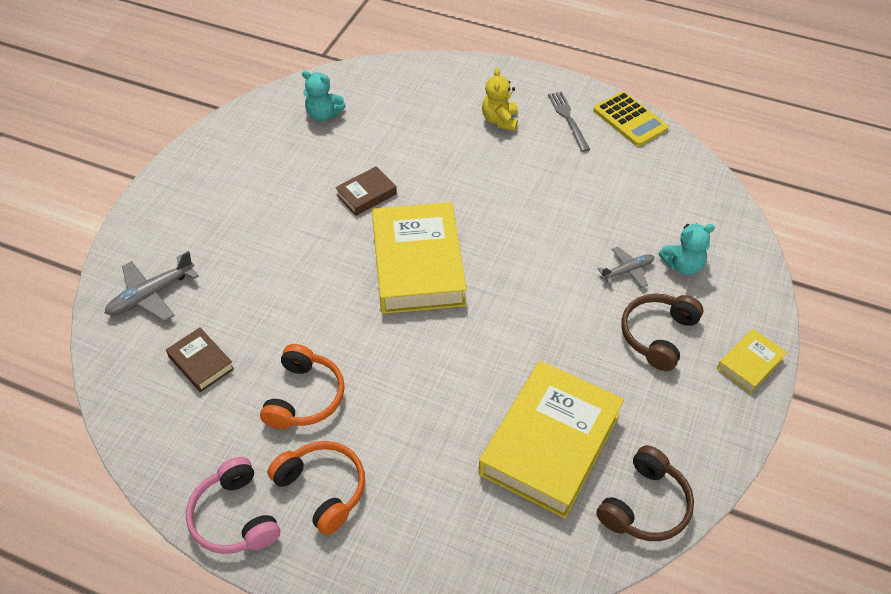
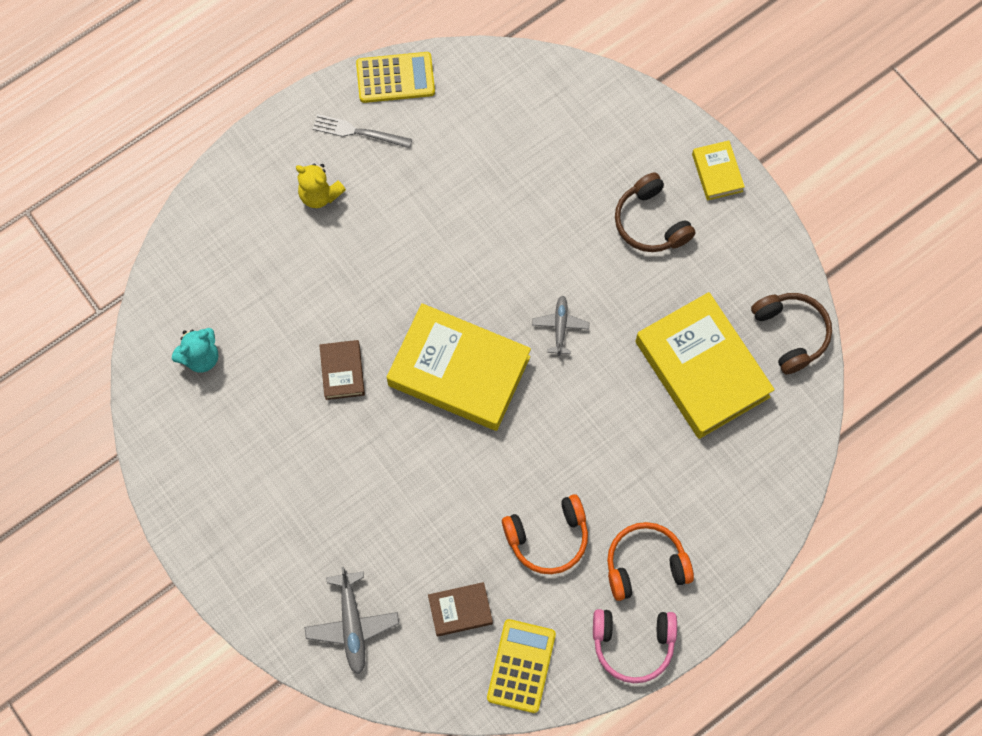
camera: 60 degrees left, 20 degrees up
orange headphones [260,344,345,429] -> orange headphones turned 120 degrees clockwise [502,494,588,574]
grey plane [598,247,654,288] -> grey plane moved to [532,296,590,356]
turquoise teddy bear [659,224,715,275] -> none
none -> yellow calculator [487,619,556,713]

